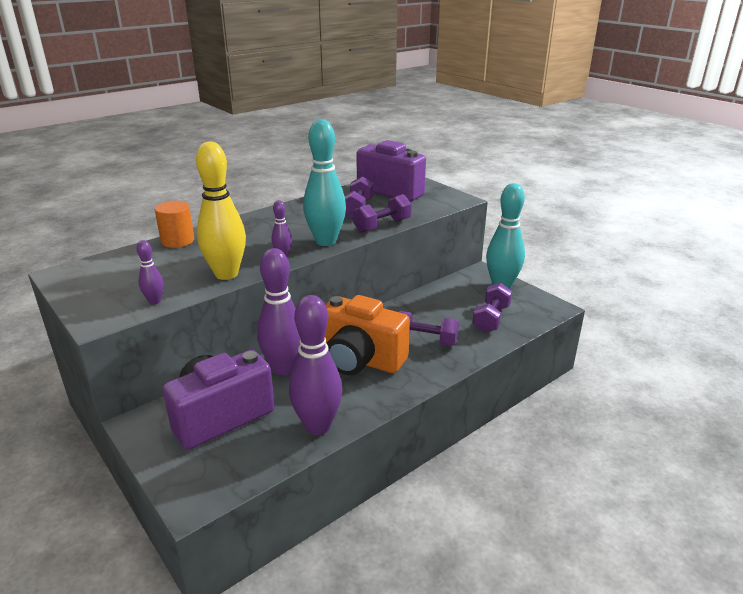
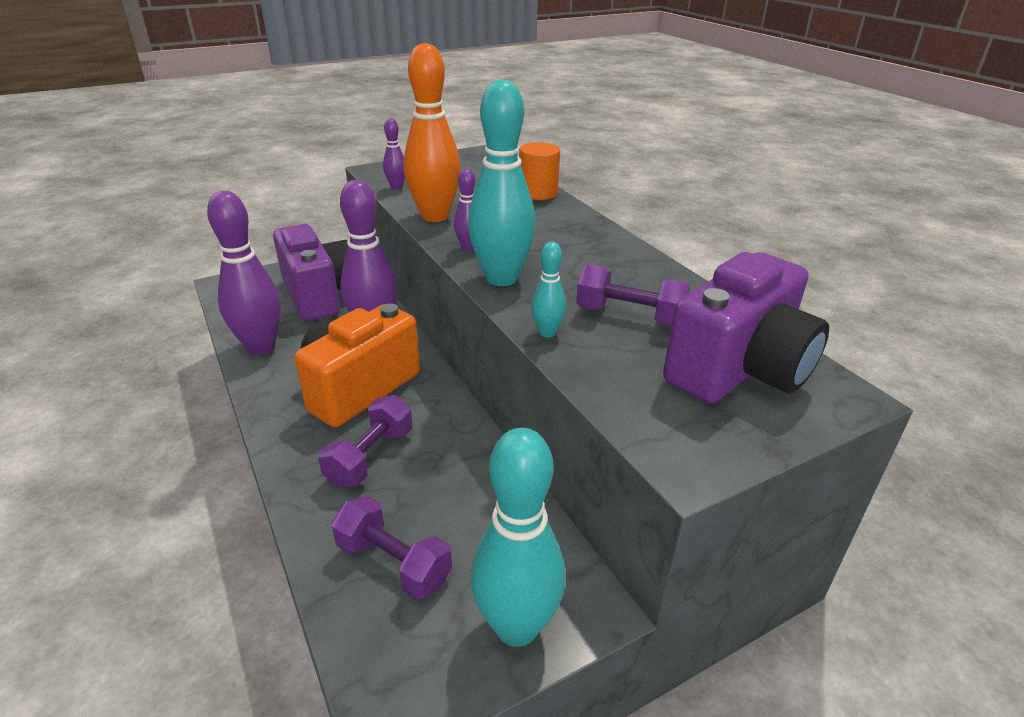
camera: 100 degrees right, 5 degrees up
yellow bowling pin [196,142,246,280] -> orange bowling pin [404,43,461,222]
purple dumbbell [353,194,412,233] -> turquoise bowling pin [531,242,566,337]

